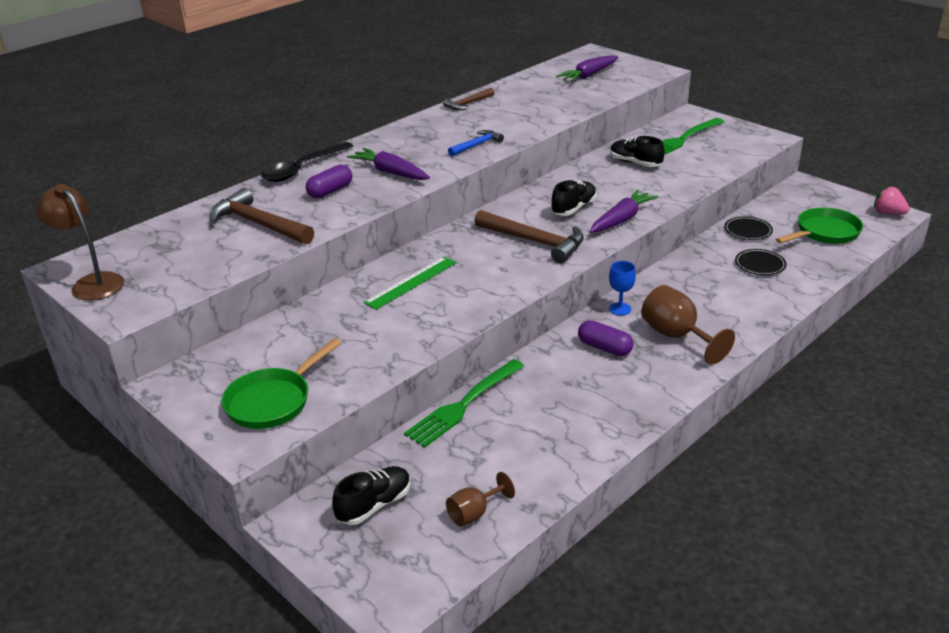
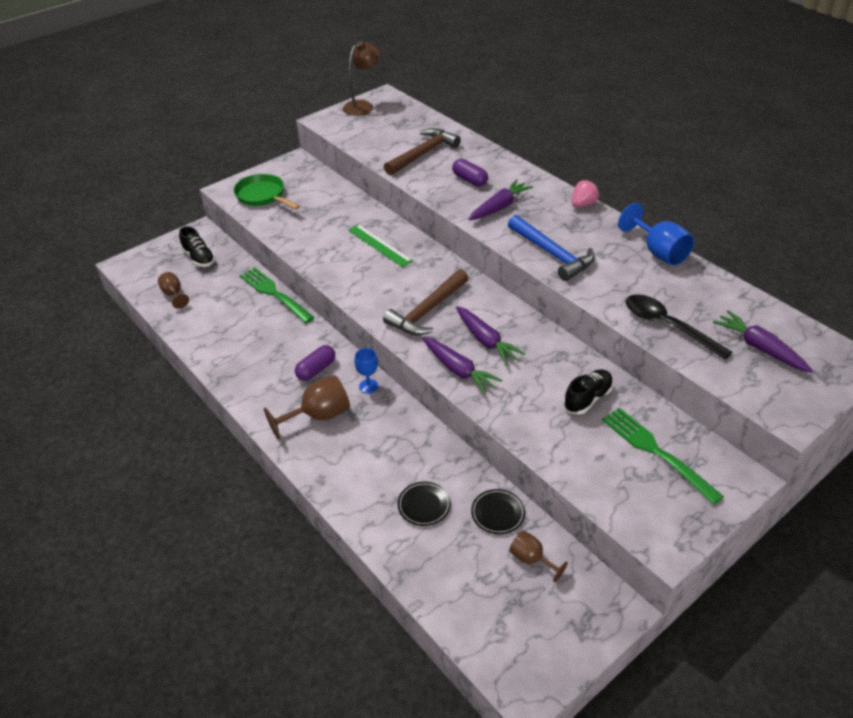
camera: 95 degrees right, 10 degrees up
black spoon [261,142,353,182] -> black spoon moved to [626,294,732,360]
brown hammer [443,88,495,110] -> blue goblet [618,203,694,265]
blue hammer [448,130,504,156] -> blue hammer [508,215,595,281], size x1.75
black shoe [551,180,597,216] -> purple carrot [456,306,525,365]
green pan [776,207,863,244] -> none
pink strawberry [874,186,910,215] -> pink strawberry moved to [572,179,600,207]
none -> brown goblet [509,531,568,582]

